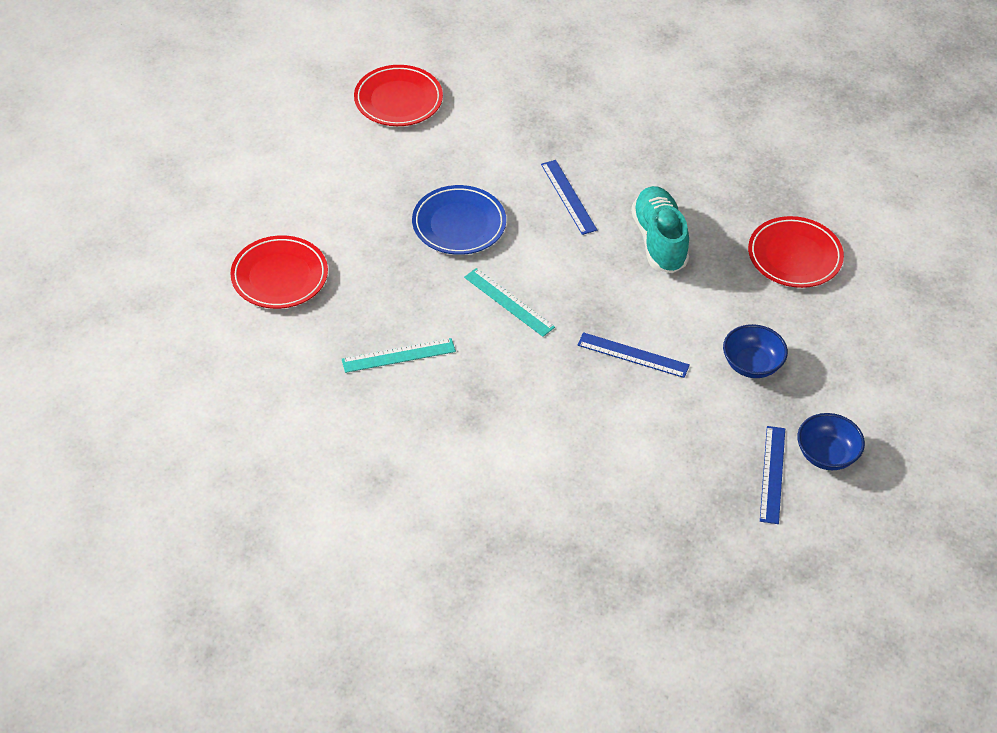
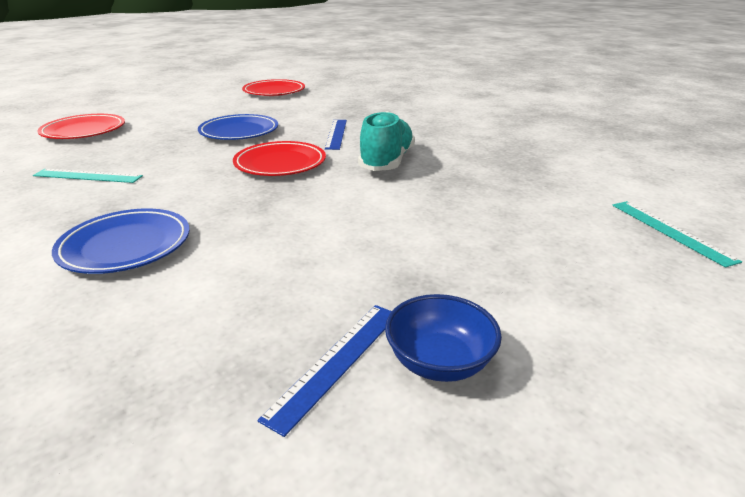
camera: 25 degrees right, 20 degrees down
turquoise ruler [464,268,555,337] -> turquoise ruler moved to [612,201,742,268]
blue ruler [577,332,690,378] -> none
blue bowl [723,324,788,378] -> none
red plate [748,216,844,288] -> red plate moved to [233,141,326,176]
none -> blue plate [52,208,190,274]

